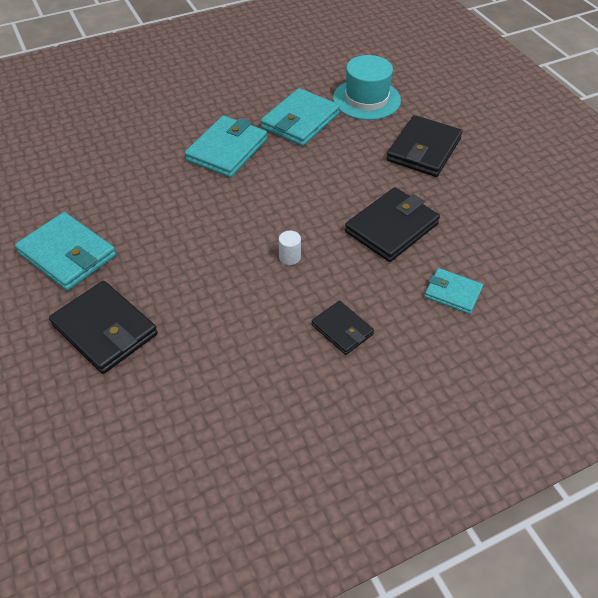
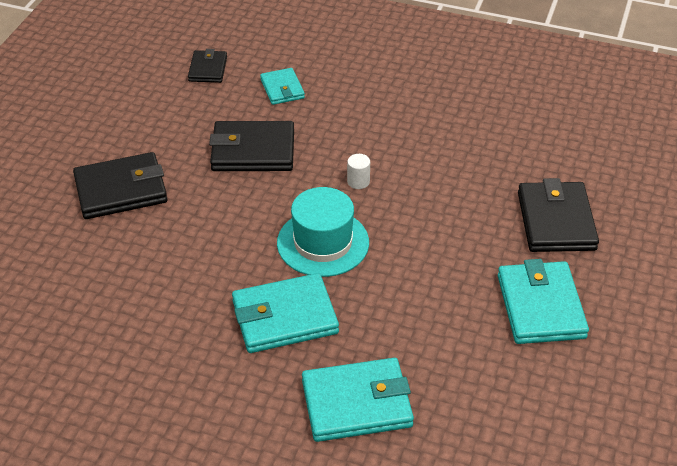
camera: 135 degrees left, 5 degrees down
turquoise wallet [261,88,340,146] -> turquoise wallet moved to [302,358,414,442]
black wallet [312,301,374,355] -> black wallet moved to [188,49,227,83]
turquoise hat [333,55,401,120] -> turquoise hat moved to [277,187,369,277]

